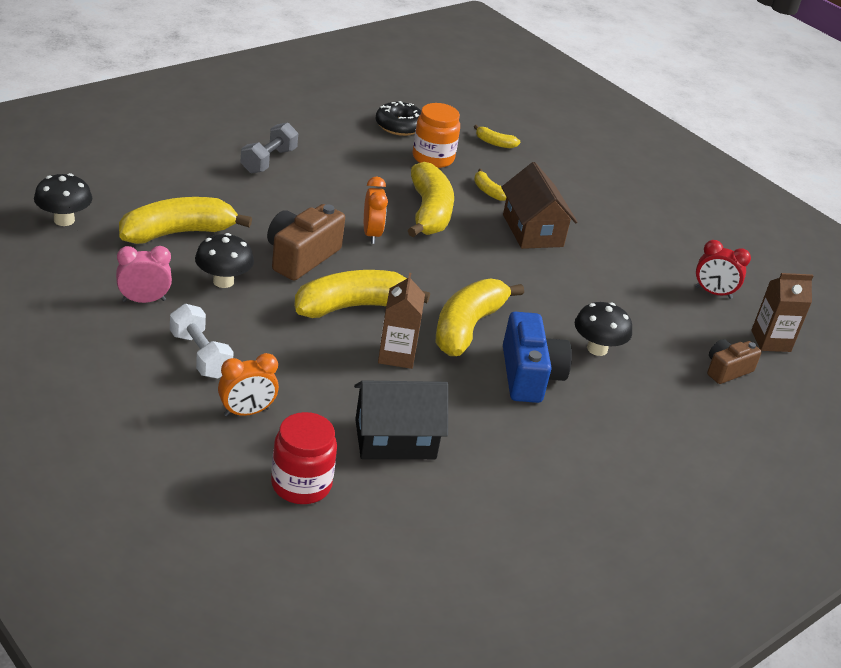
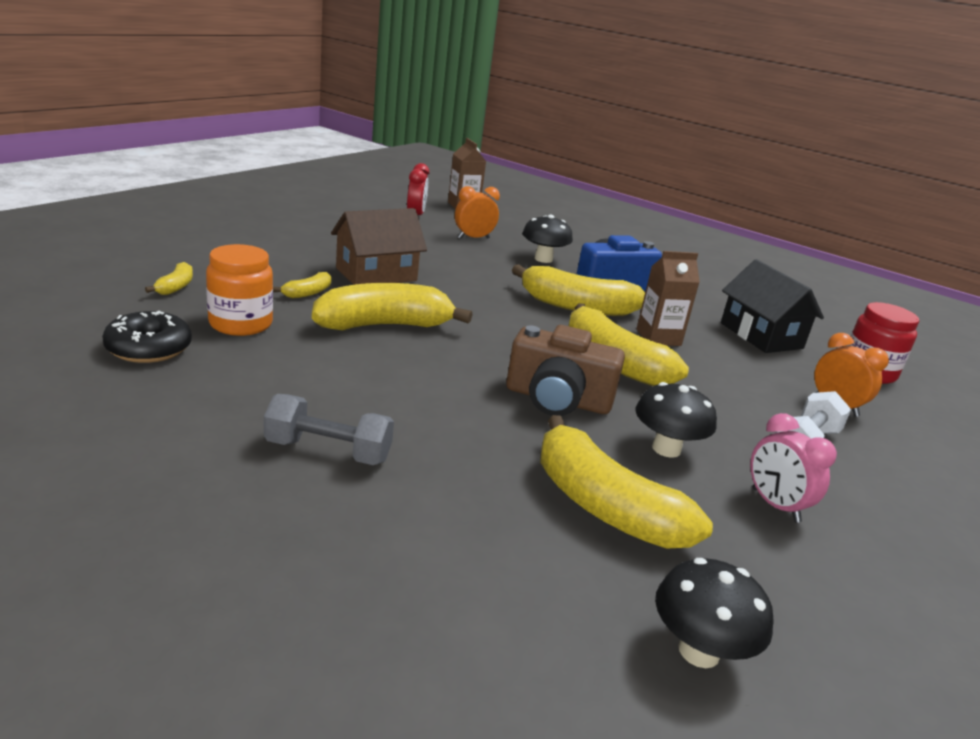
camera: 105 degrees left, 10 degrees down
orange clock [364,177,388,244] -> orange clock moved to [455,186,500,239]
brown camera [707,339,762,384] -> none

